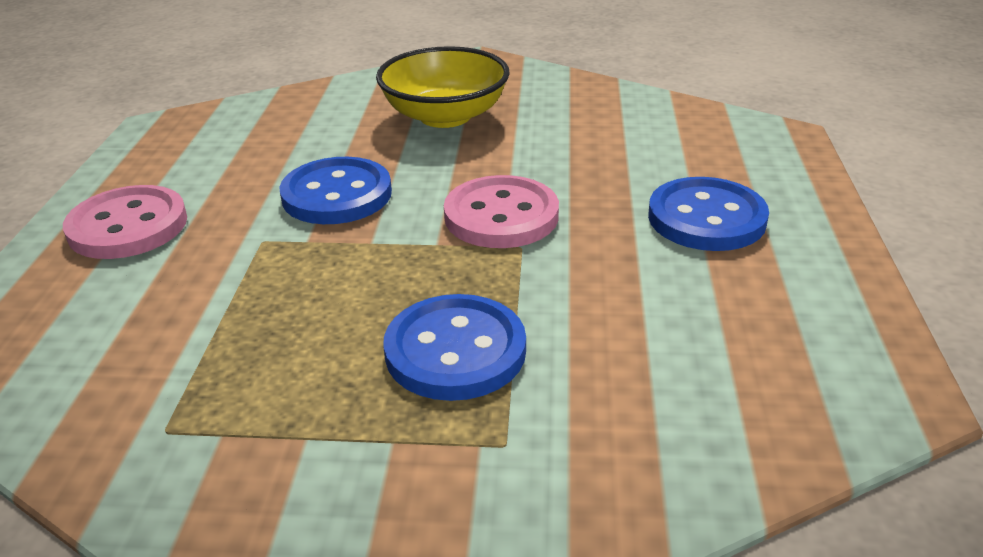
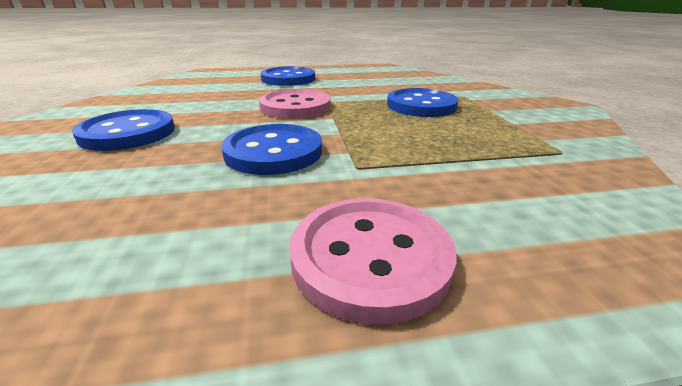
camera: 105 degrees left, 5 degrees down
yellow bowl [376,46,510,128] -> blue button [72,109,175,151]

